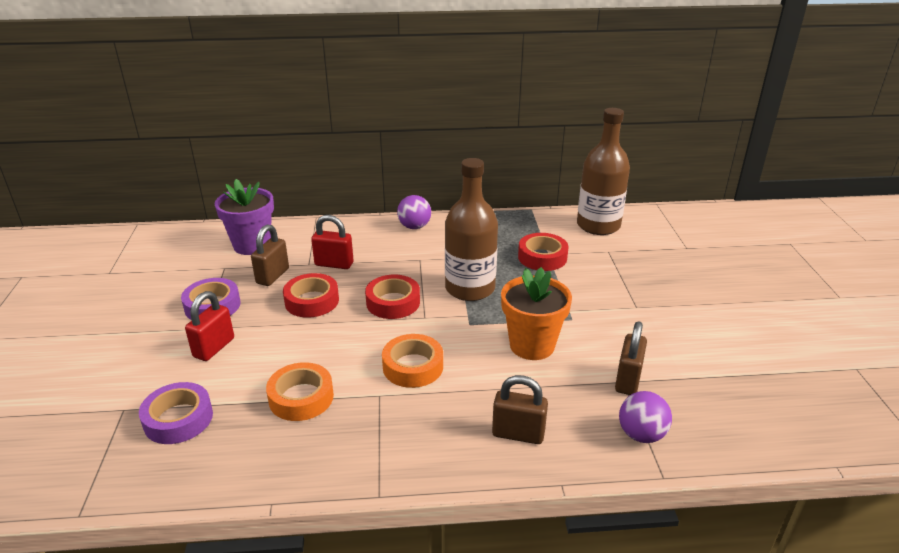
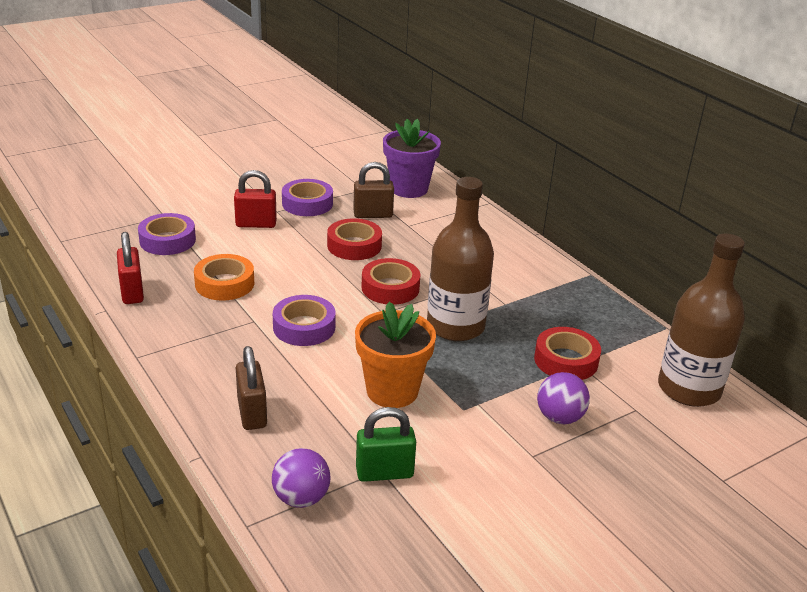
camera: 60 degrees right, 0 degrees up
red padlock [311,215,353,269] -> red padlock moved to [117,232,144,304]
orange tape [382,334,443,388] -> purple tape [273,295,335,346]
purple ball [397,195,431,229] -> purple ball moved to [537,372,590,424]
brown padlock [615,321,647,395] -> green padlock [356,407,416,482]

